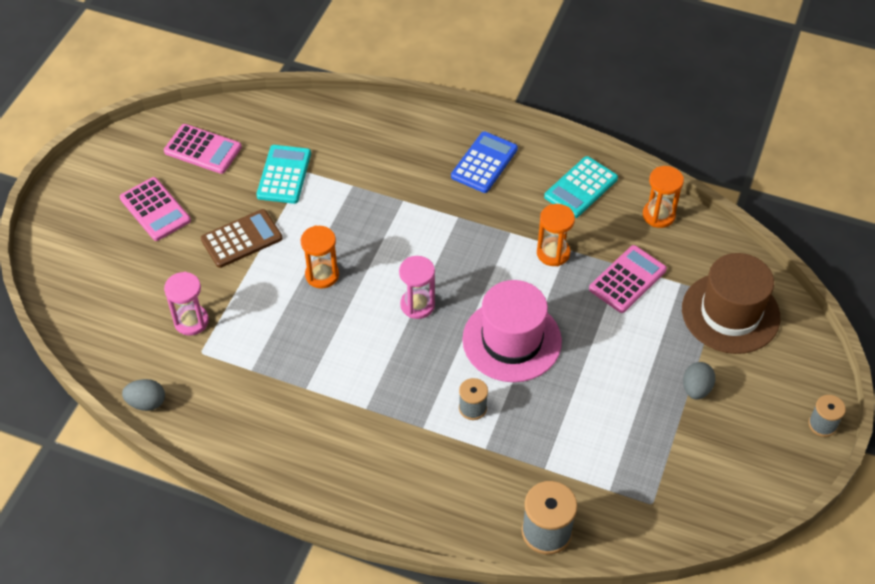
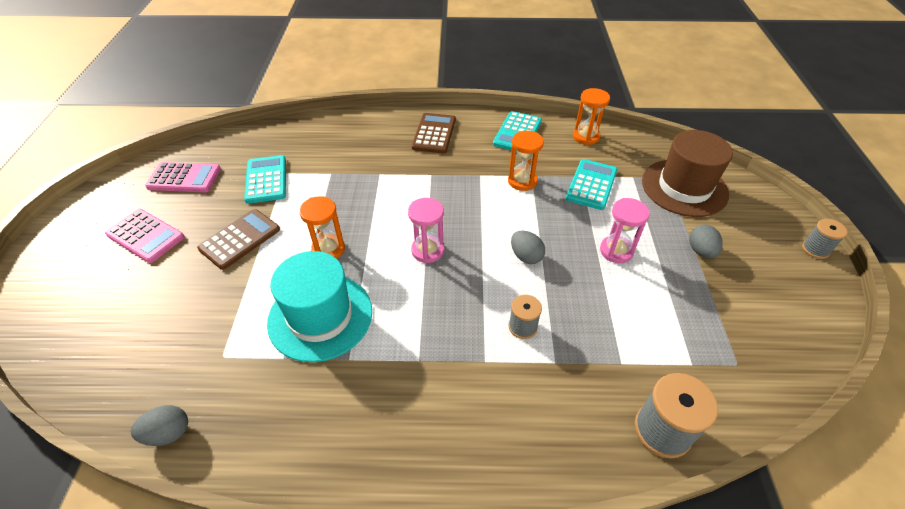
camera: 20 degrees left, 5 degrees down
pink hourglass [164,272,209,336] -> pink hourglass moved to [600,198,650,263]
blue calculator [451,131,518,193] -> brown calculator [412,113,456,153]
pink hat [462,280,562,382] -> grey egg [511,231,545,264]
pink calculator [589,245,667,313] -> turquoise calculator [566,159,617,210]
none -> turquoise hat [267,251,372,362]

